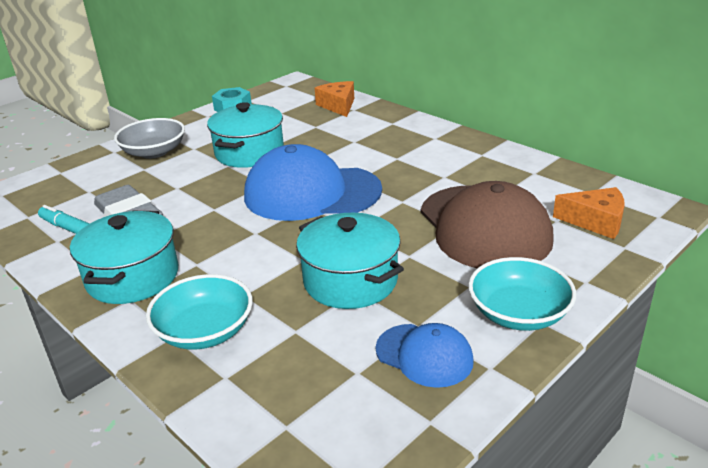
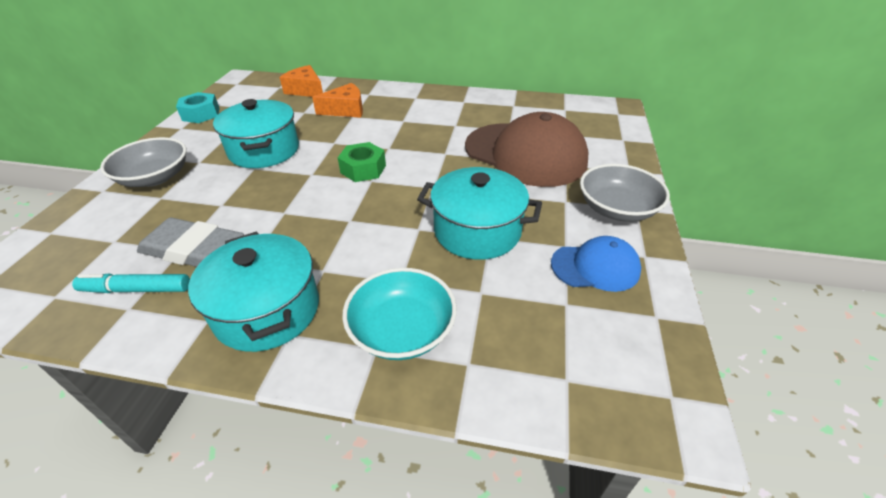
camera: 35 degrees left, 10 degrees up
blue cap [244,144,382,221] -> green nut [338,142,386,182]
turquoise bowl [468,257,576,331] -> grey bowl [580,164,670,222]
orange cheese [553,187,625,239] -> orange cheese moved to [312,83,363,118]

